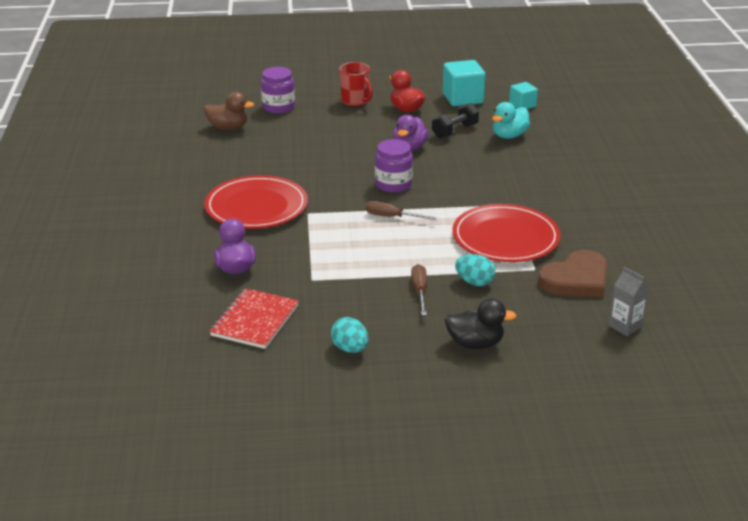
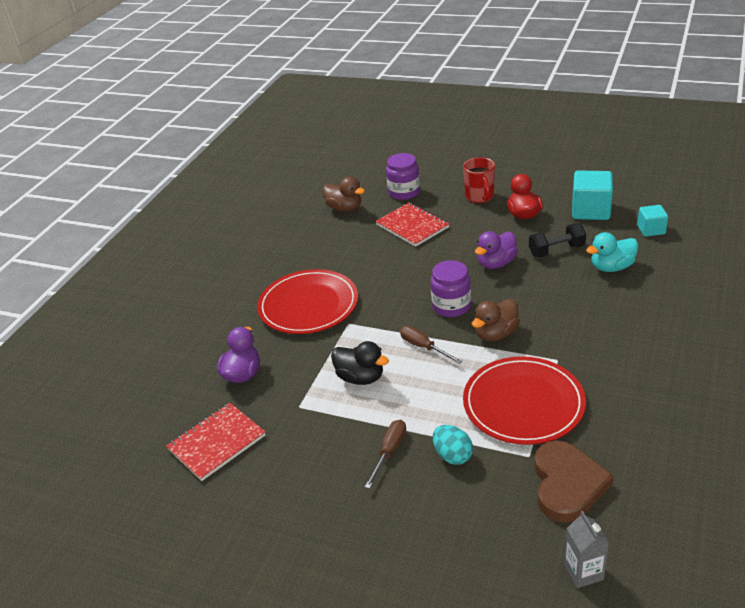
camera: 30 degrees right, 5 degrees up
turquoise egg [331,317,369,353] -> none
black duck [444,298,517,349] -> black duck moved to [331,341,389,385]
brown heart [538,250,608,297] -> brown heart turned 75 degrees counterclockwise [534,441,614,523]
none -> red notebook [375,203,449,247]
none -> brown duck [472,299,520,342]

